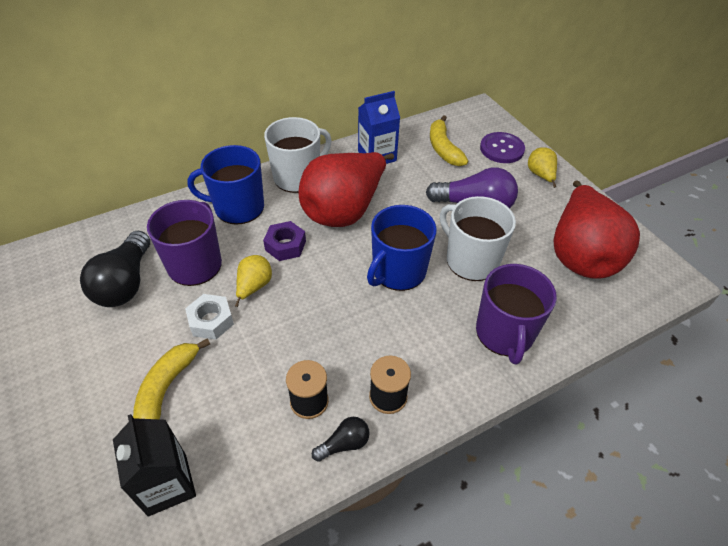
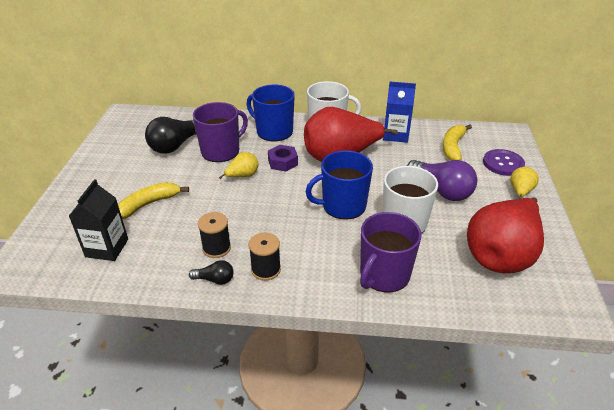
camera: 35 degrees right, 10 degrees down
white nut [185,294,234,340] -> none

